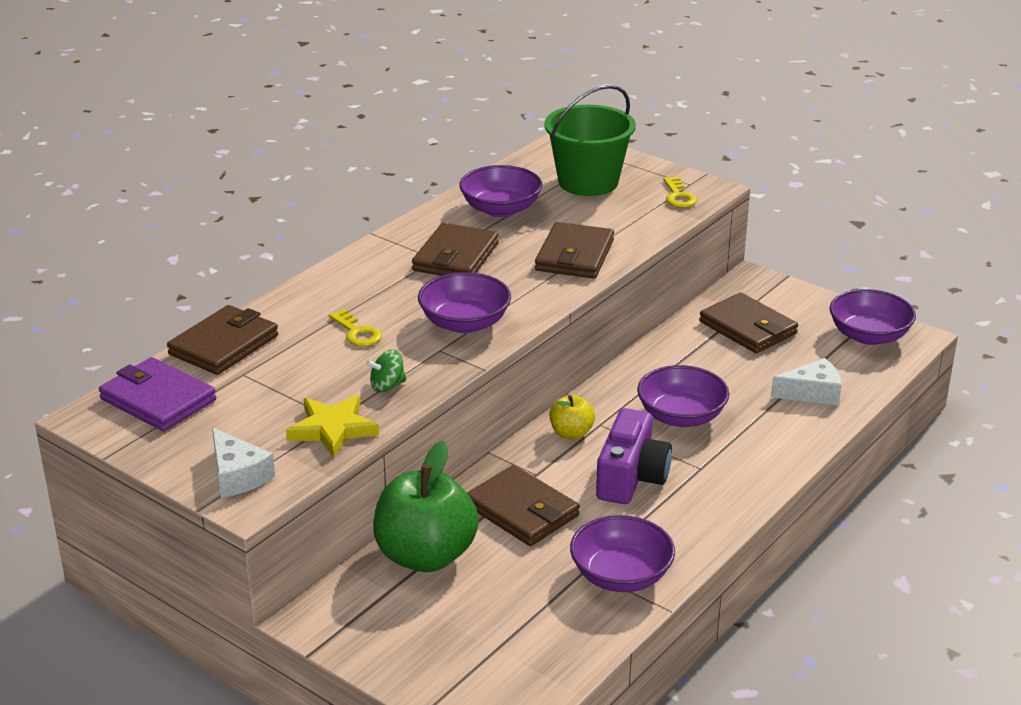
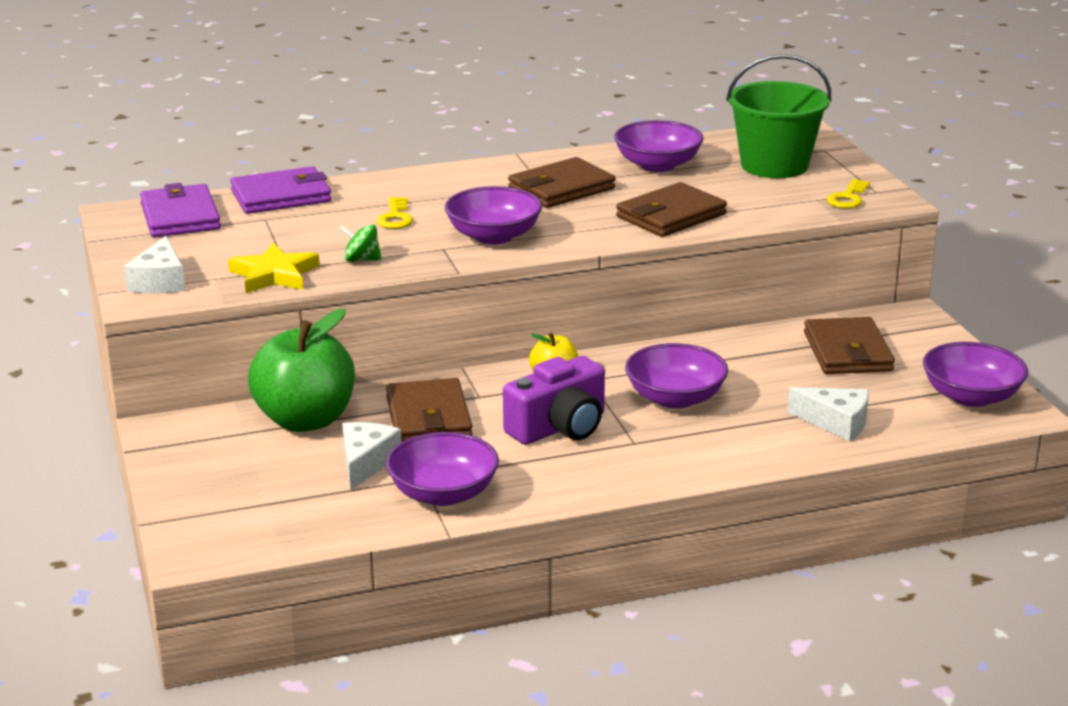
camera: 35 degrees right, 5 degrees down
brown wallet [167,305,278,375] -> purple wallet [230,166,331,214]
none -> white cheese [342,422,401,490]

